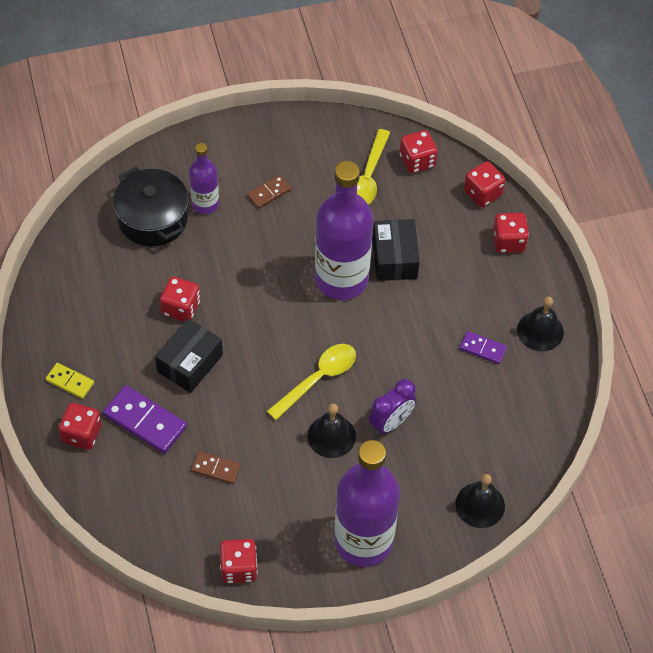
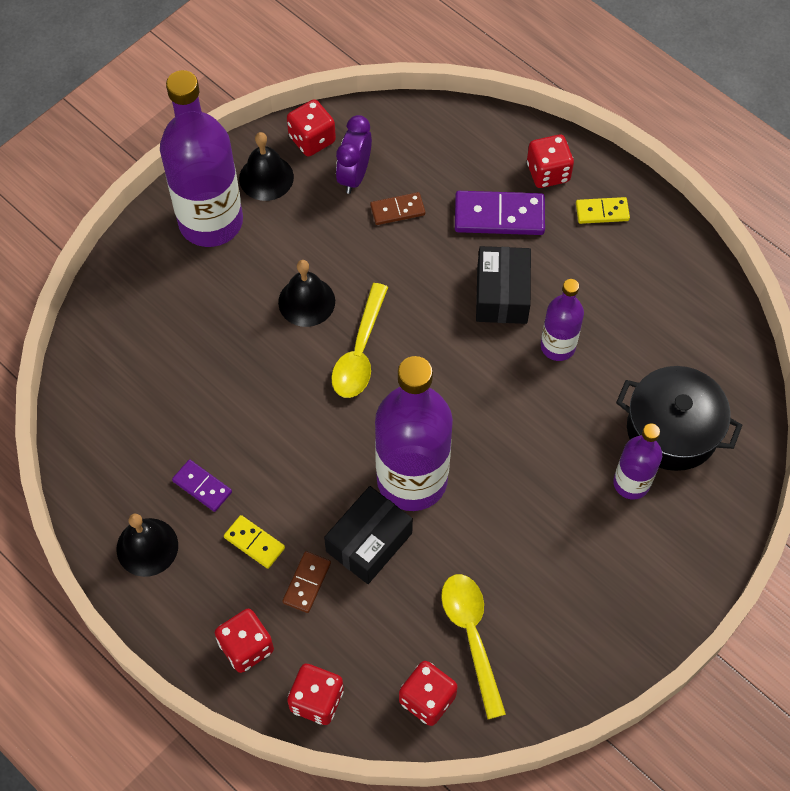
camera: 150 degrees right, 5 degrees up
red dice [160,277,200,322] -> purple bottle [541,279,584,361]
brown domino [247,175,291,209] -> brown domino moved to [282,551,331,613]
purple clock [369,379,417,435] -> purple clock moved to [336,115,372,194]
black box [373,219,420,281] -> black box turned 75 degrees clockwise [324,486,413,584]
black bell [455,474,505,528] -> black bell moved to [239,132,294,201]
purple domino [459,331,507,364] -> purple domino turned 45 degrees clockwise [172,460,232,512]
none -> yellow domino [224,515,285,569]

